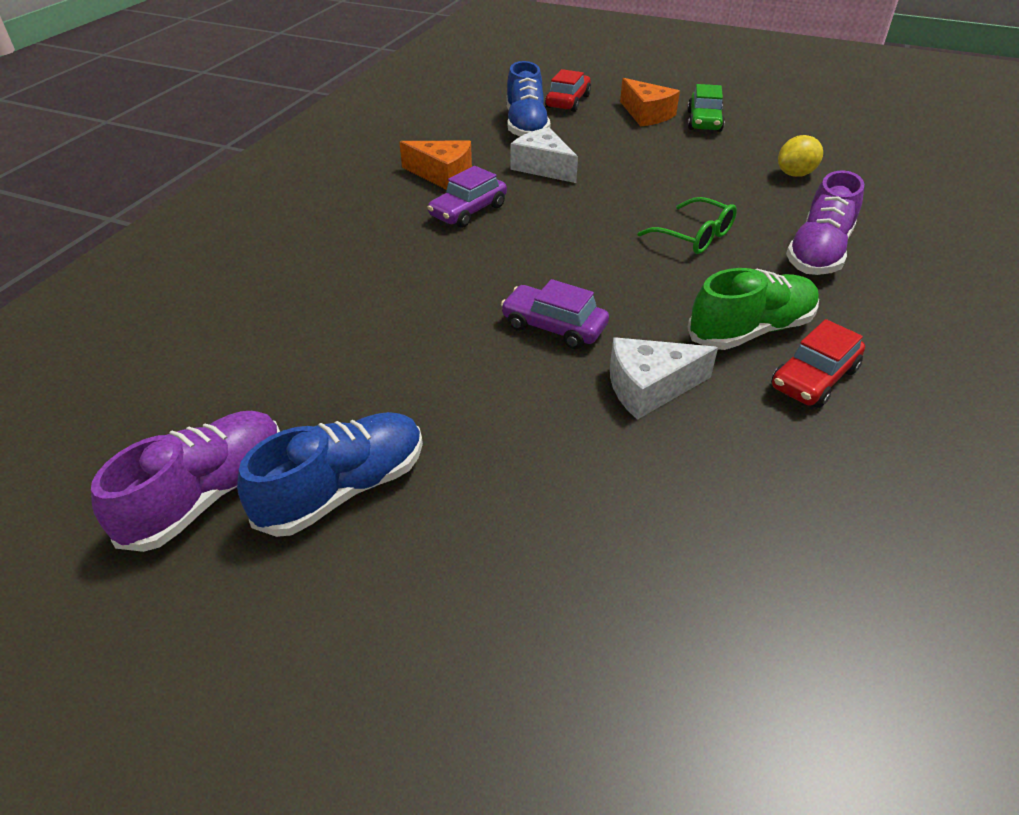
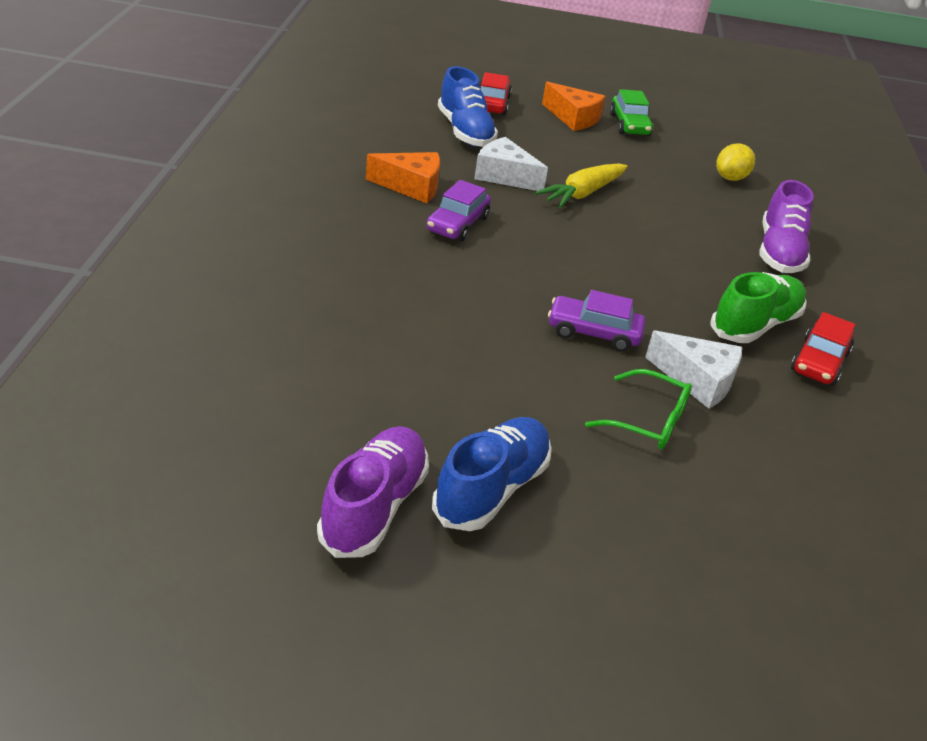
camera: 20 degrees left, 5 degrees down
white cheese [610,337,718,420] -> white cheese turned 120 degrees counterclockwise [645,330,742,409]
green glasses [637,197,737,254] -> green glasses moved to [585,369,692,449]
none -> yellow carrot [535,163,628,208]

